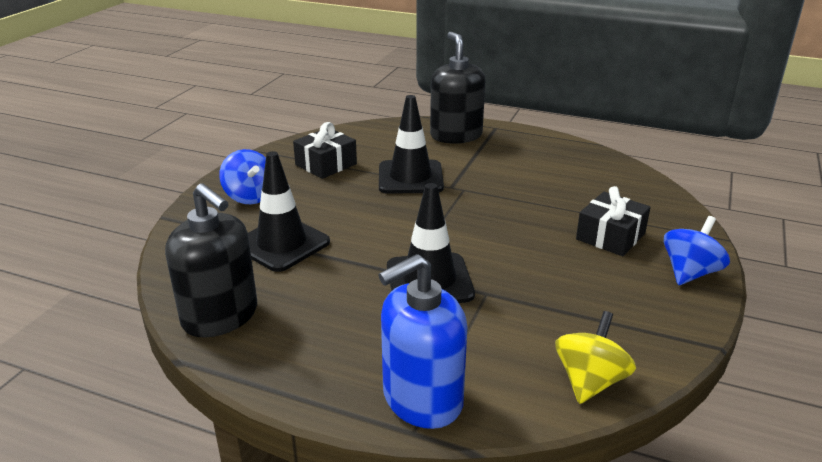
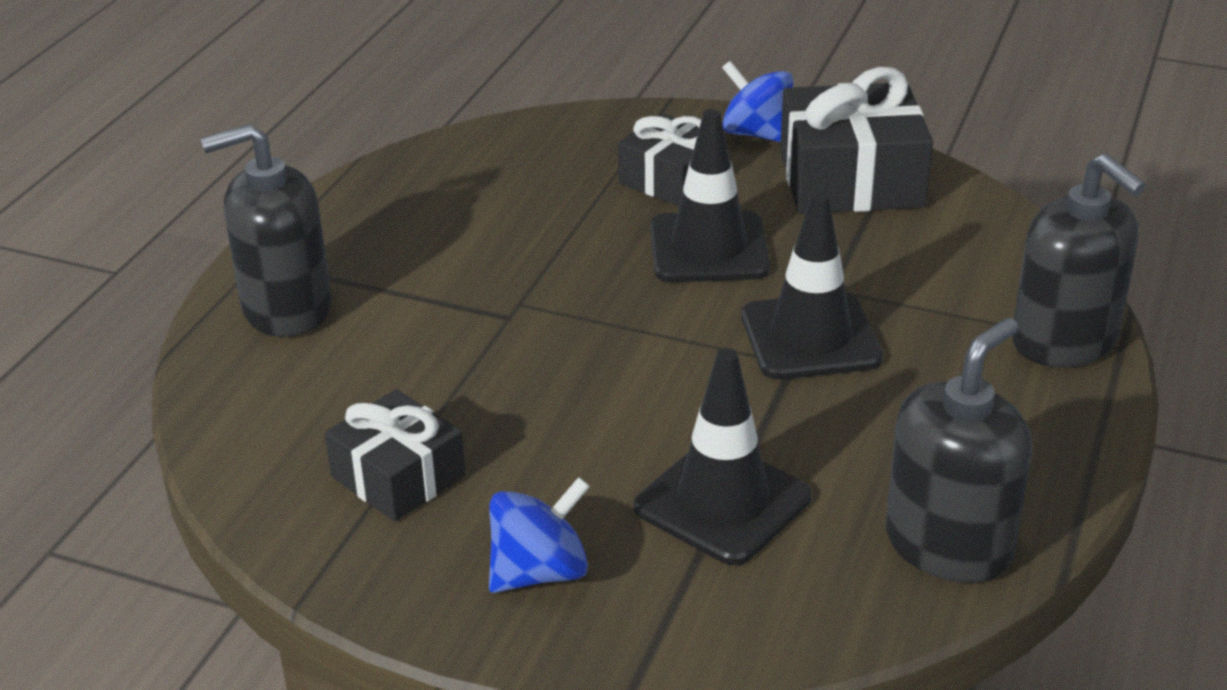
camera: 90 degrees left, 5 degrees up
black traffic cone [379,95,444,194] -> black traffic cone moved to [650,109,770,282]
blue soap dispenser [379,254,467,429] -> black soap dispenser [1012,154,1146,368]
yellow spinning top [555,311,636,404] -> none
none -> black gift [780,67,933,214]

